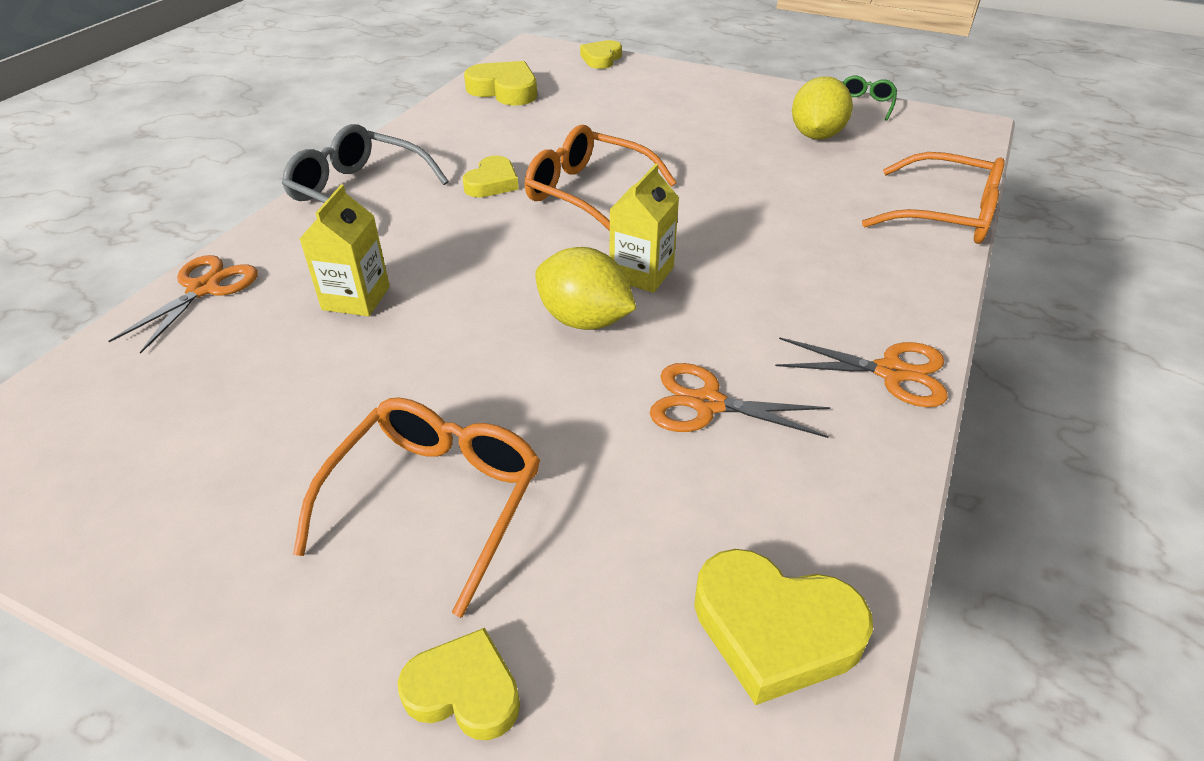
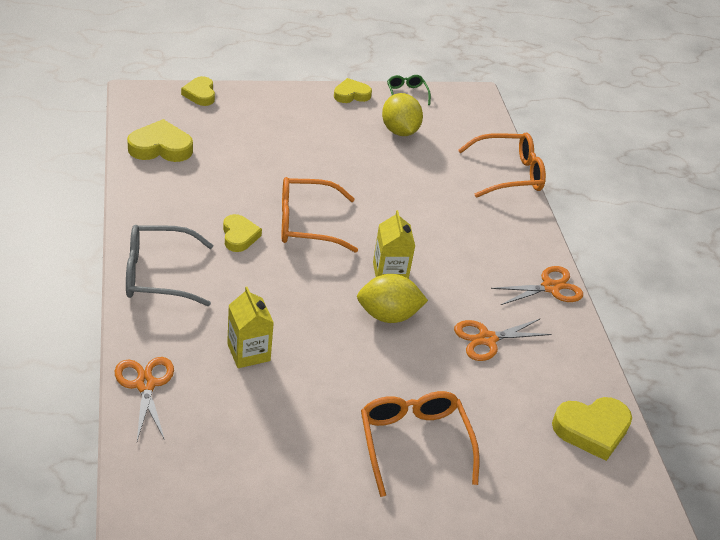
camera: 40 degrees left, 0 degrees up
yellow heart [397,628,520,740] -> yellow heart moved to [334,78,372,103]

